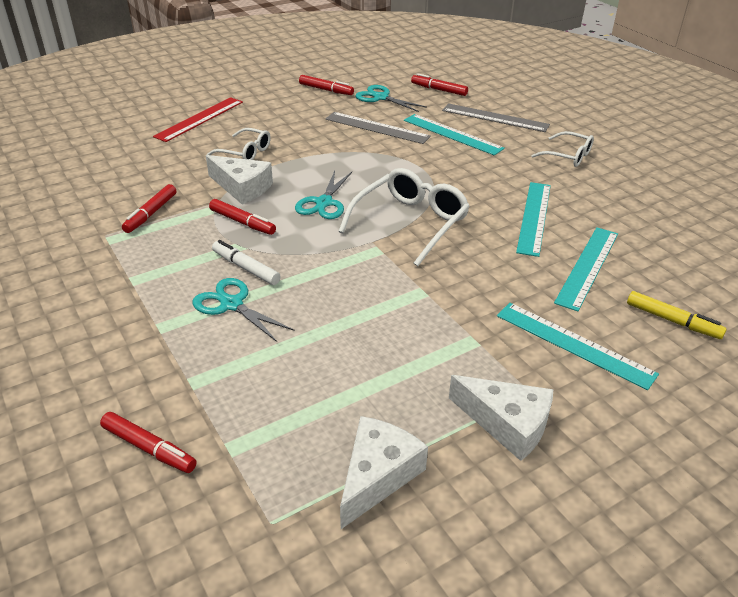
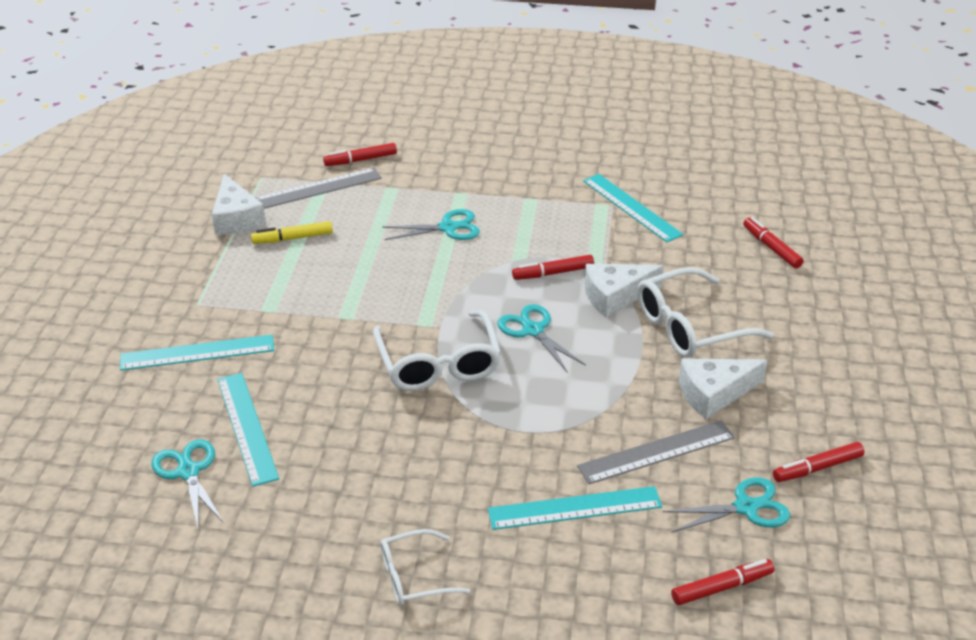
camera: 130 degrees right, 0 degrees up
red marker [122,184,176,233] -> red marker moved to [743,217,804,268]
red ruler [153,97,243,142] -> none
white glasses [207,128,271,160] -> white glasses [637,267,774,358], size x1.70
white marker [212,240,281,285] -> none
grey ruler [442,103,550,132] -> grey ruler moved to [255,168,382,209]
white cheese [449,375,554,461] -> white cheese moved to [679,358,768,419]
turquoise ruler [516,182,551,257] -> turquoise ruler moved to [583,174,683,242]
yellow marker [627,291,727,339] -> yellow marker moved to [251,221,333,244]
none -> turquoise scissors [151,439,224,527]

